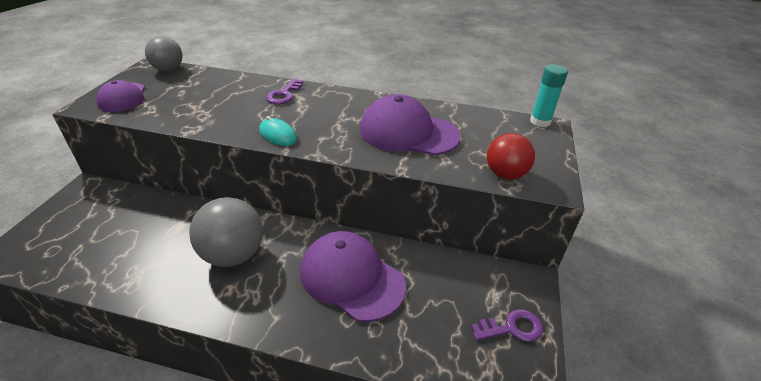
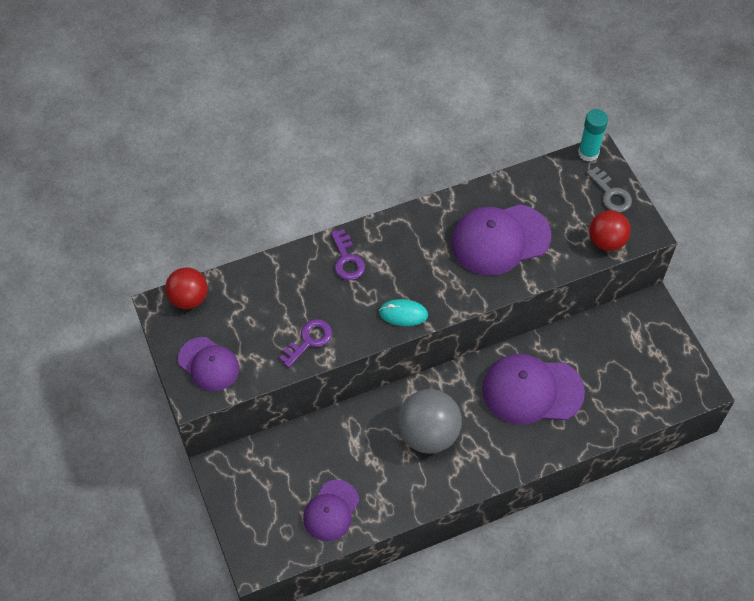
camera: 35 degrees left, 20 degrees up
grey ball [145,36,183,71] -> red ball [165,267,208,309]
purple key [471,309,543,342] -> purple key moved to [279,319,332,368]
none -> purple cap [303,480,359,541]
none -> grey key [586,167,632,212]

